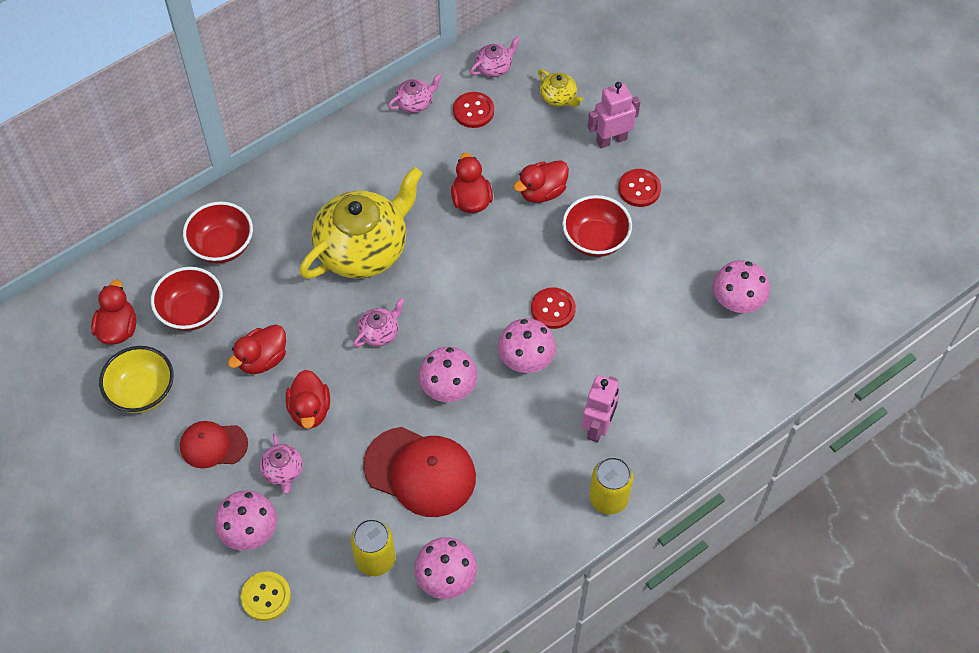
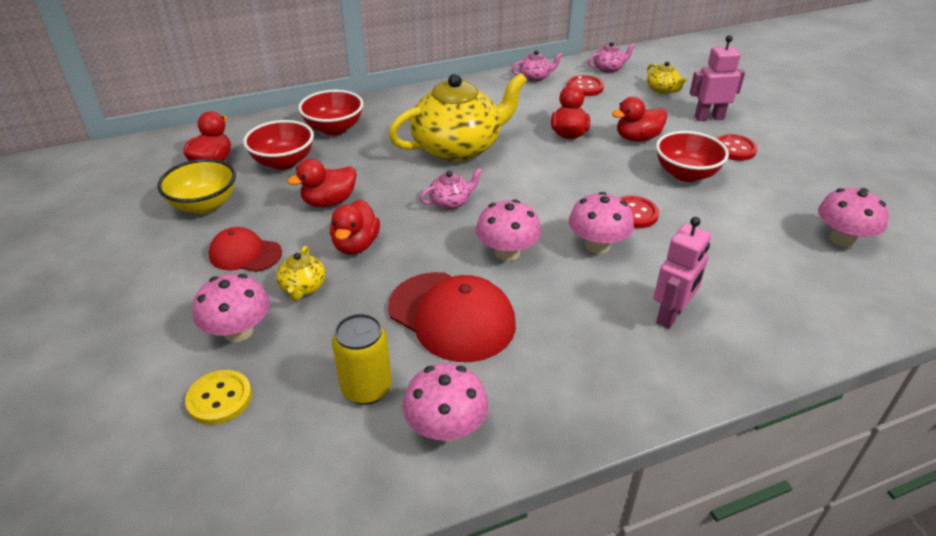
camera: 15 degrees right, 20 degrees down
pink teapot [260,433,303,493] -> yellow teapot [276,246,326,301]
yellow can [589,457,633,514] -> none

